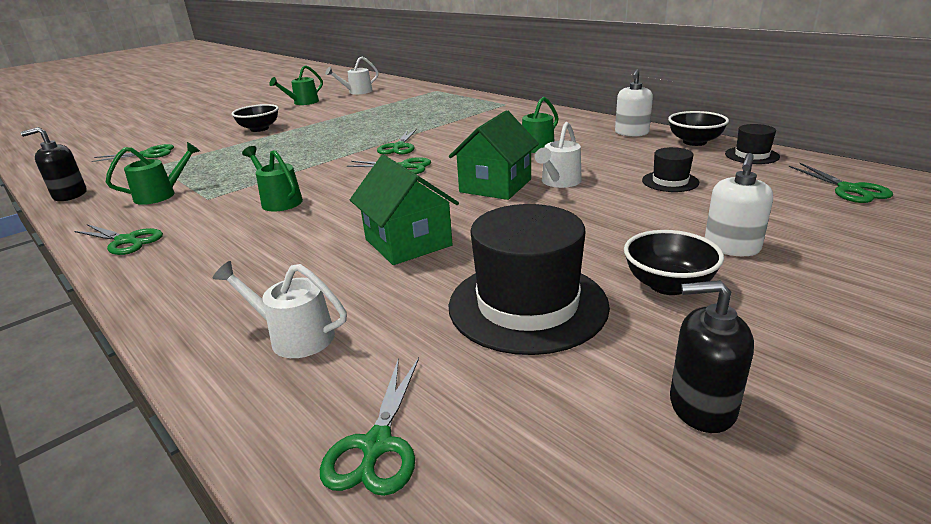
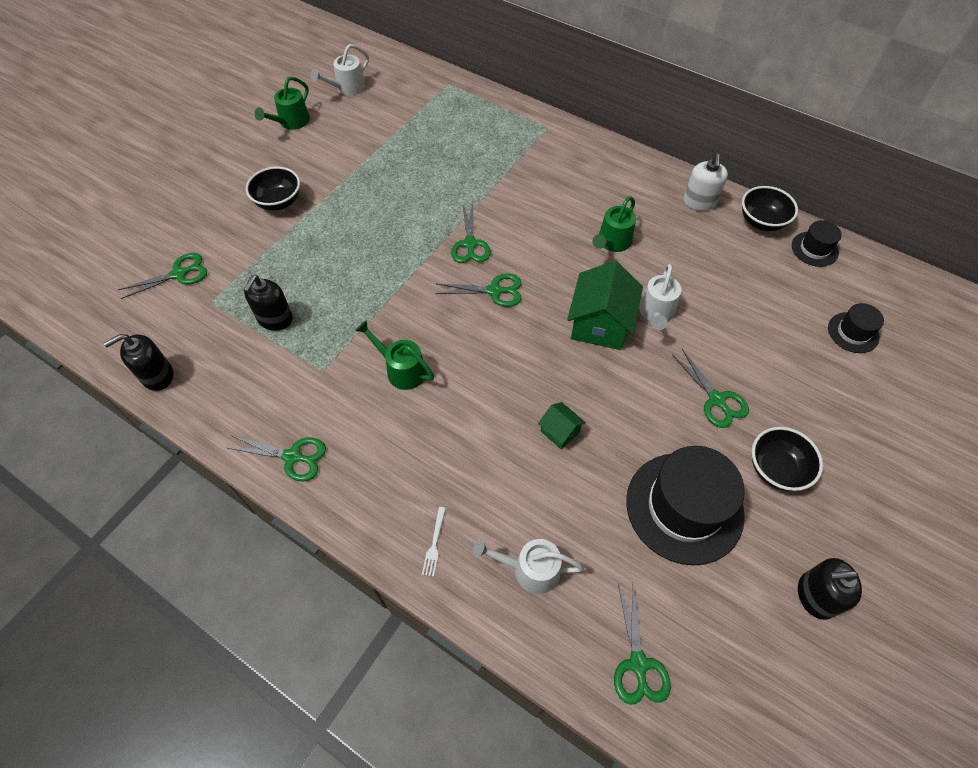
camera: 15 degrees left, 30 degrees up
green watering can [106,142,200,205] -> none
green house [350,155,459,265] -> green house [538,402,586,449], size x0.50
black hat [642,147,699,192] -> black hat moved to [828,303,884,353]
white soap dispenser [705,153,773,256] -> none
green scissors [789,163,893,203] -> green scissors moved to [672,349,749,428]
none -> black soap dispenser [244,275,293,331]
none -> white fork [422,507,446,577]

